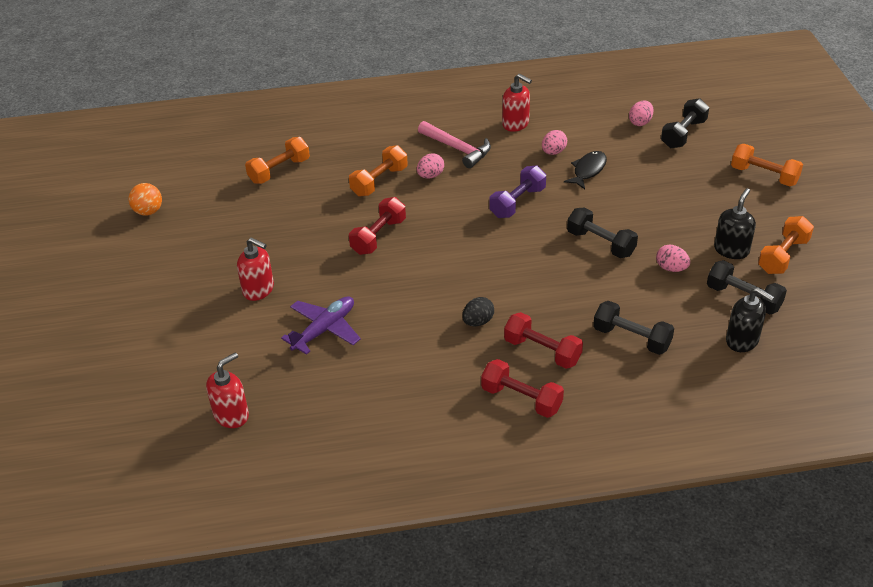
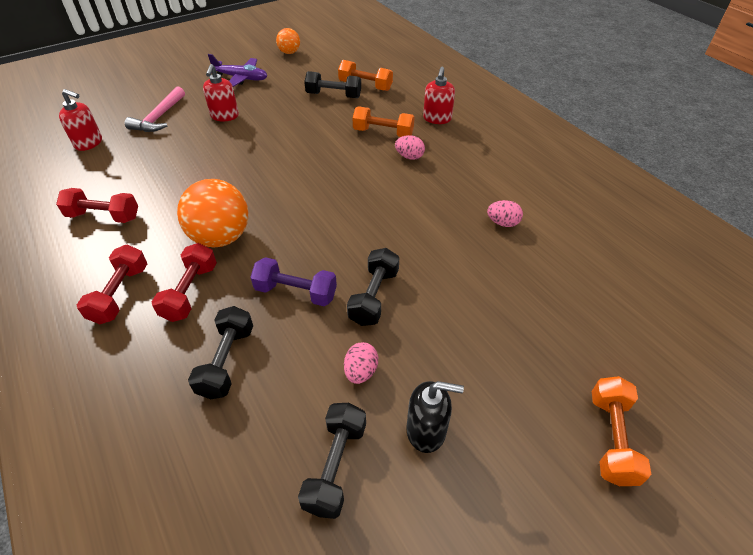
camera: 65 degrees right, 5 degrees up
purple plane [281,296,361,355] -> purple plane moved to [208,54,268,87]
red dumbbell [349,197,406,255] -> red dumbbell moved to [56,188,138,223]
pink hammer [418,121,491,168] -> pink hammer moved to [125,86,185,132]
black egg [462,297,494,327] -> orange ball [177,179,249,248]
purple dumbbell [489,165,546,218] -> purple dumbbell moved to [250,257,337,306]
red soap dispenser [502,74,532,132] -> red soap dispenser moved to [423,66,455,124]
black fish [564,151,607,189] -> none
pink egg [629,101,653,126] -> none
black dumbbell [661,98,709,148] -> black dumbbell moved to [304,71,361,98]
black soap dispenser [726,287,774,352] -> none
orange dumbbell [758,216,814,274] -> none

